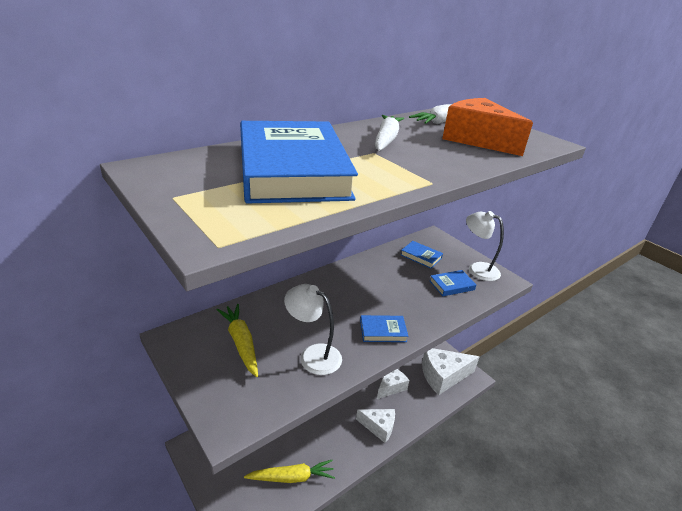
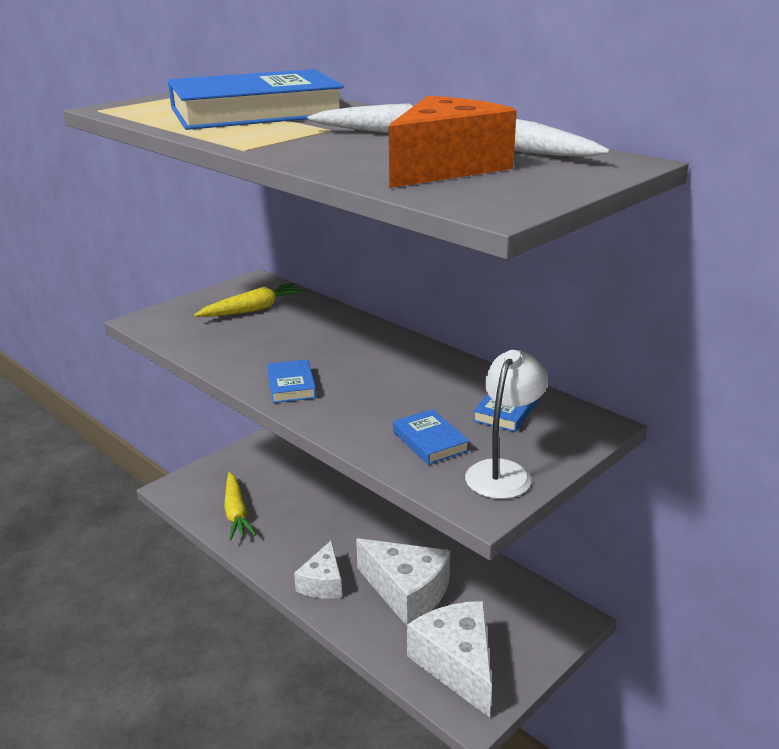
camera: 85 degrees right, 5 degrees down
white lamp [284,284,342,375] -> none
white cheese [377,369,409,399] -> white cheese [356,538,450,626], size x1.61

